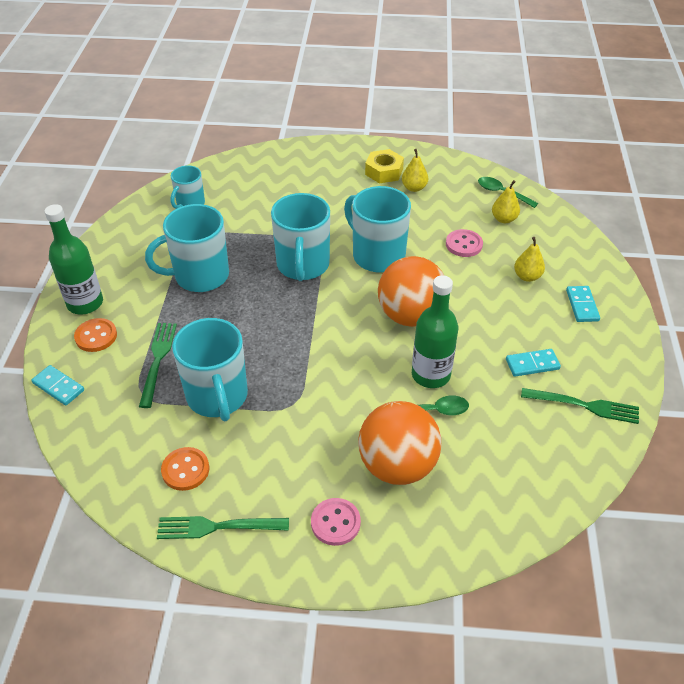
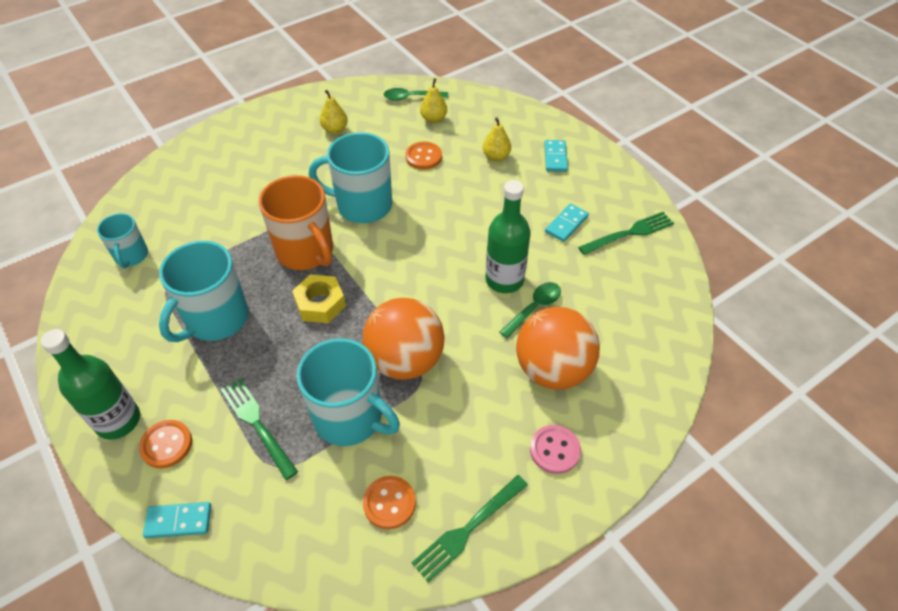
camera: 40 degrees left, 5 degrees up
turquoise mug [271,193,330,281] -> orange mug [259,175,333,270]
yellow nut [365,149,404,183] -> yellow nut moved to [292,275,346,323]
orange ball [378,256,444,327] -> orange ball moved to [363,298,445,380]
pink button [446,229,483,257] -> orange button [405,141,442,170]
turquoise domino [566,286,600,322] -> turquoise domino turned 45 degrees clockwise [544,140,568,172]

